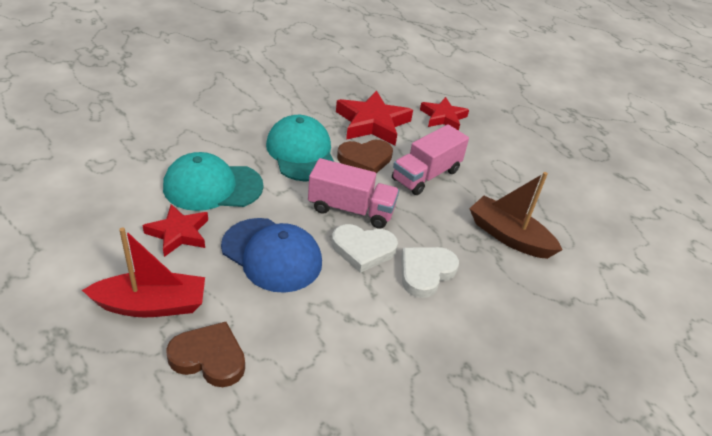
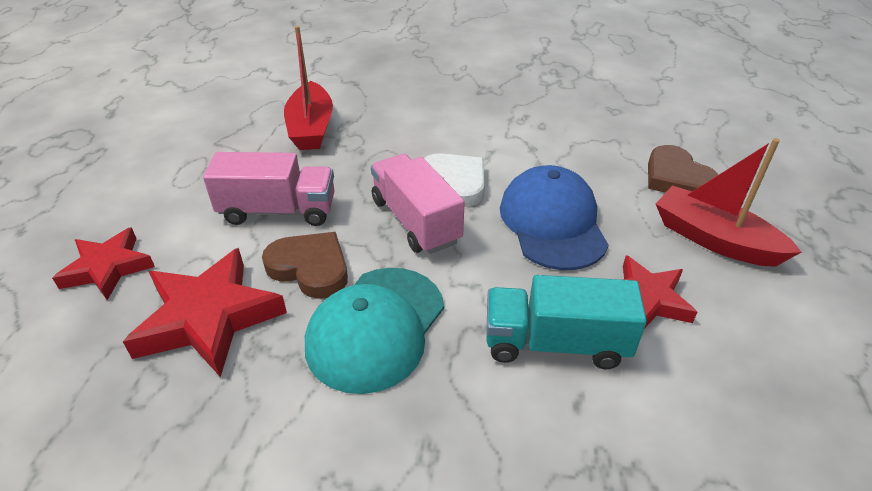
camera: 130 degrees left, 0 degrees up
turquoise cap [163,152,264,211] -> turquoise truck [486,275,647,369]
white heart [401,247,459,298] -> none
brown boat [469,172,562,259] -> red boat [284,26,333,150]

